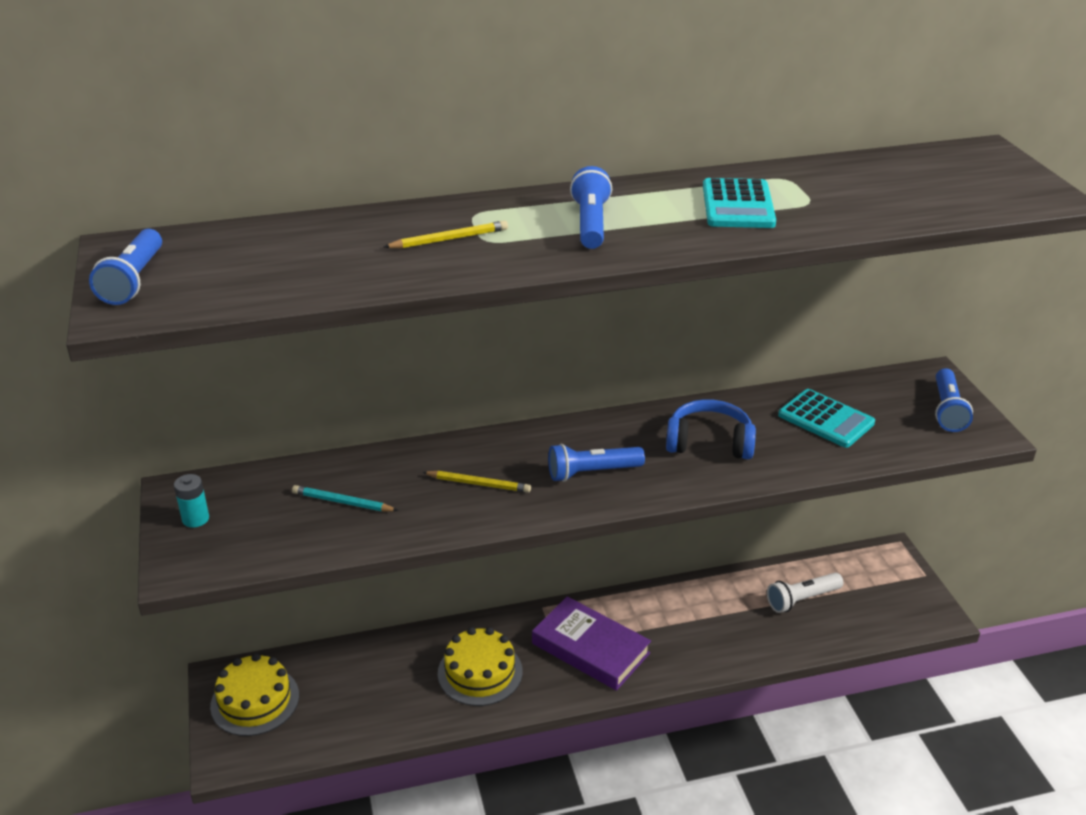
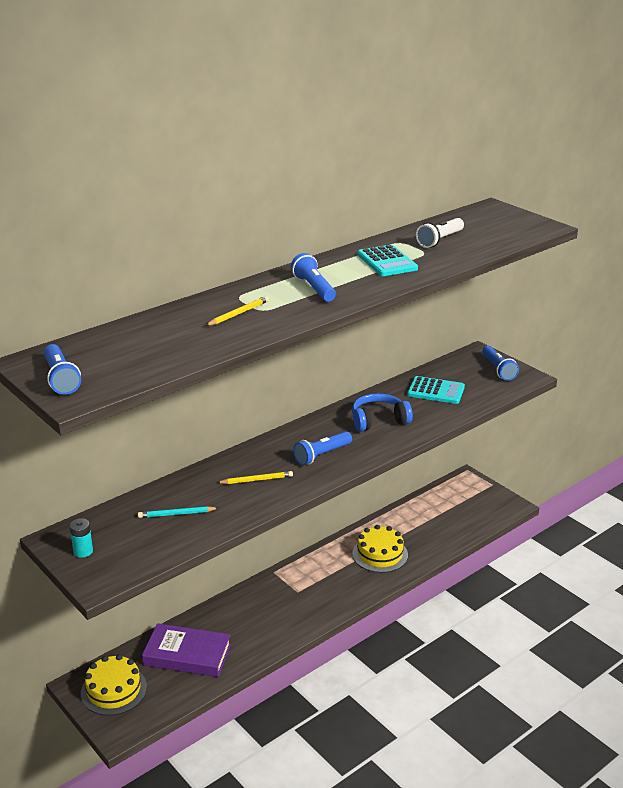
camera: 25 degrees left, 5 degrees down
yellow cake [438,627,523,706] -> yellow cake moved to [352,525,408,573]
purple book [532,596,651,691] -> purple book moved to [142,623,231,677]
white flashlight [767,573,843,613] -> white flashlight moved to [416,218,464,248]

